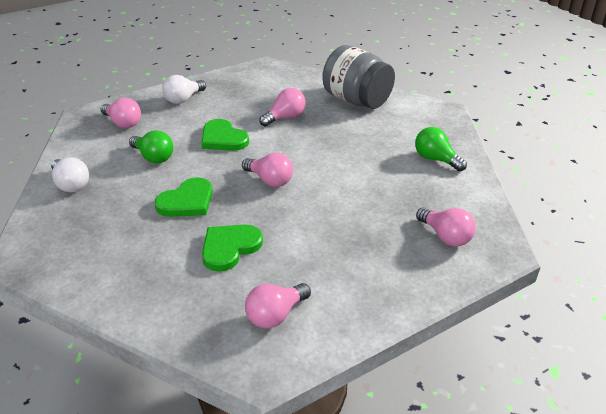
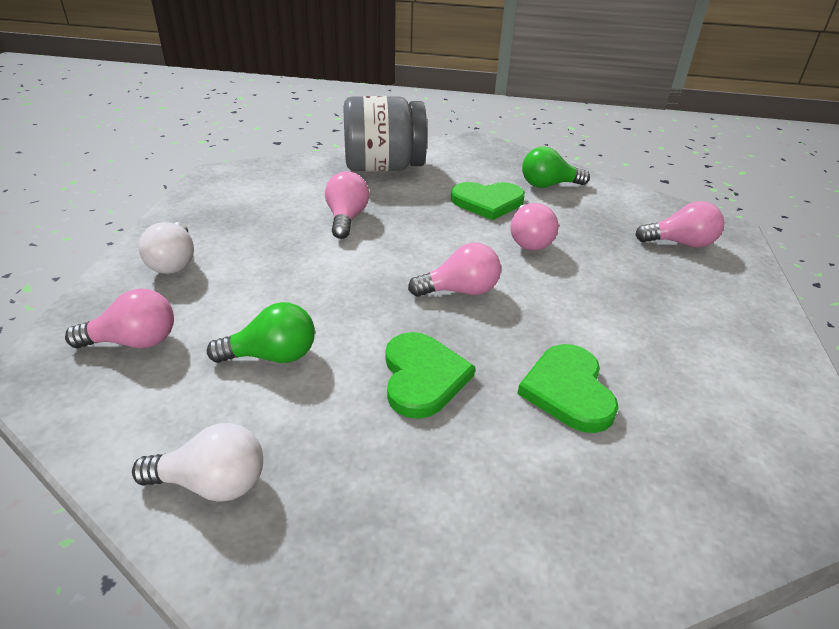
camera: 50 degrees left, 0 degrees up
green heart [201,119,249,151] -> green heart moved to [451,182,525,220]
pink light bulb [245,283,311,328] -> pink light bulb moved to [511,203,558,250]

